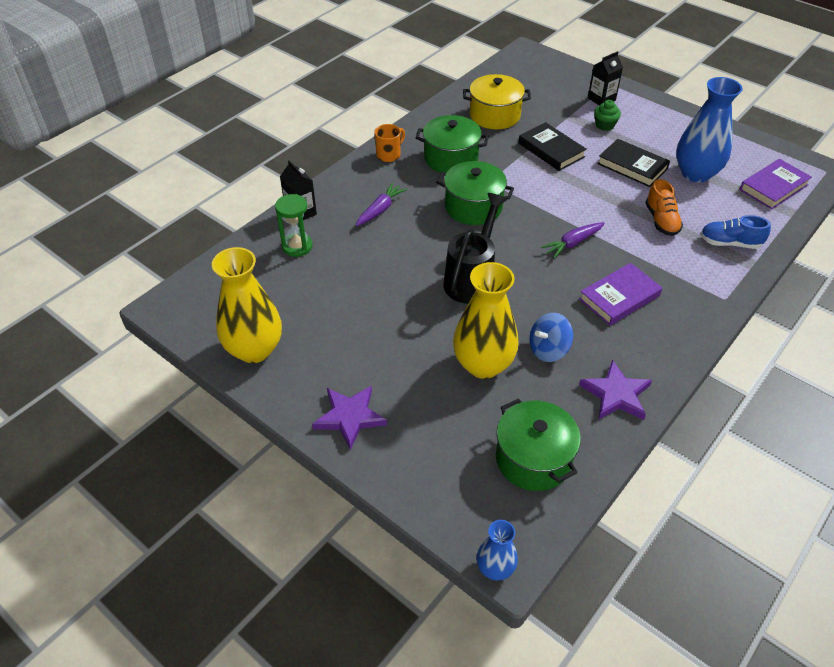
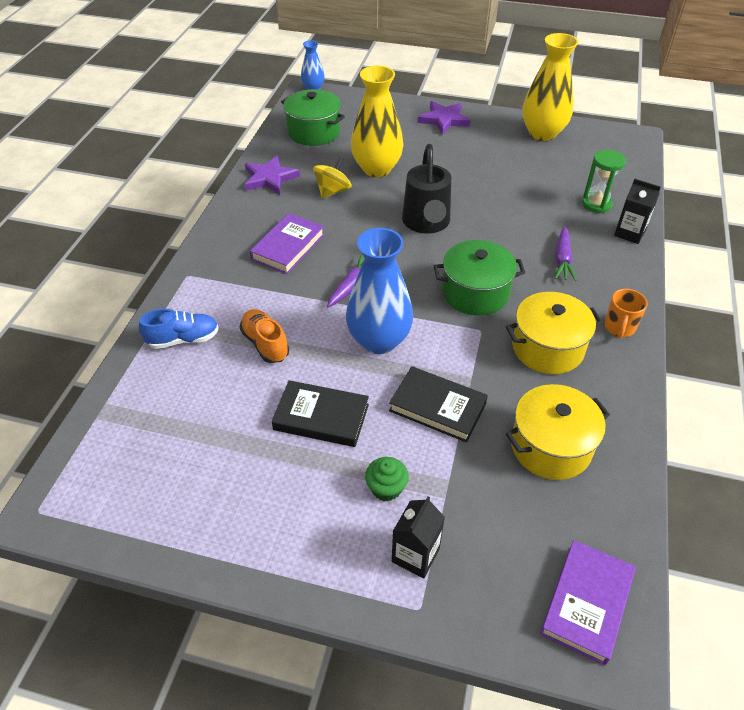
camera: 155 degrees right, 0 degrees up
green pot [416,115,488,173] -> yellow pot [506,292,603,374]
blue spinning top [530,313,573,362] -> yellow spinning top [313,157,352,199]
blue vase [676,77,743,183] -> blue vase moved to [346,228,413,354]
purple book [740,159,812,209] -> purple book moved to [540,540,636,665]

